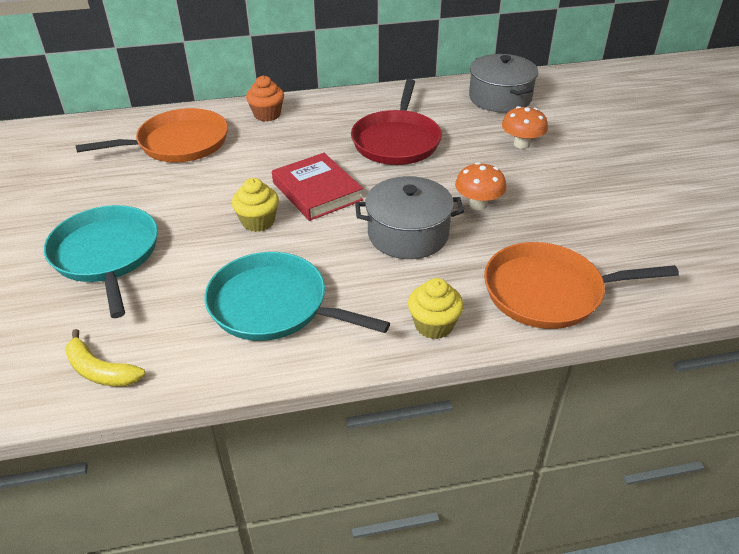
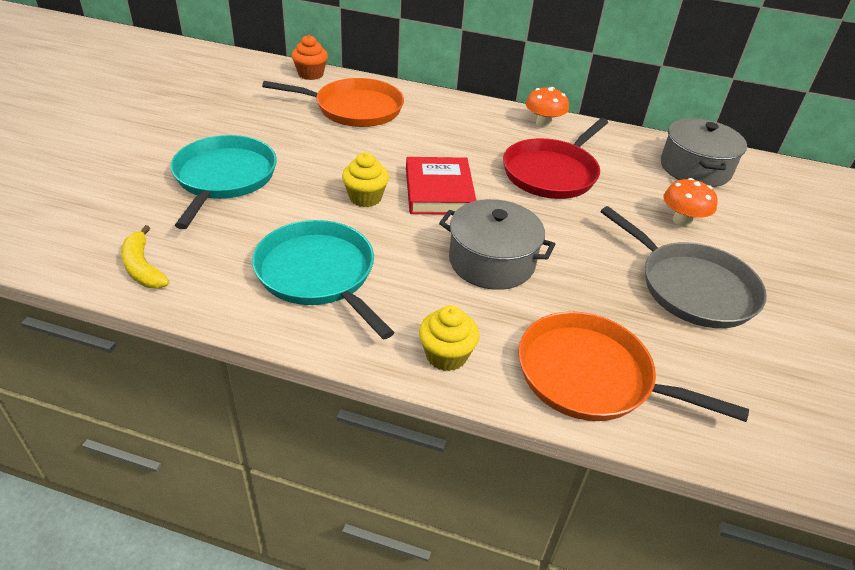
camera: 25 degrees right, 0 degrees up
orange cupcake [246,76,284,122] -> orange cupcake moved to [291,35,328,80]
orange mushroom [455,162,506,210] -> orange mushroom moved to [526,87,569,128]
none -> grey pan [601,206,767,328]

